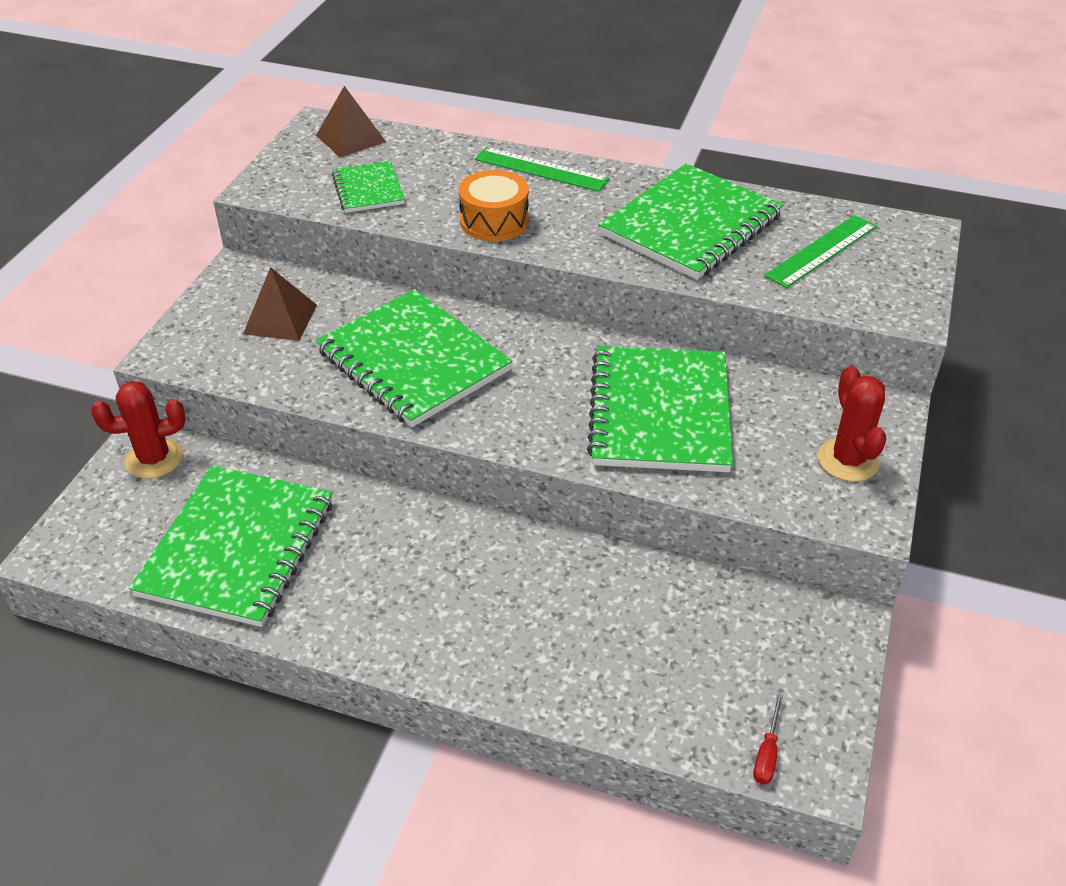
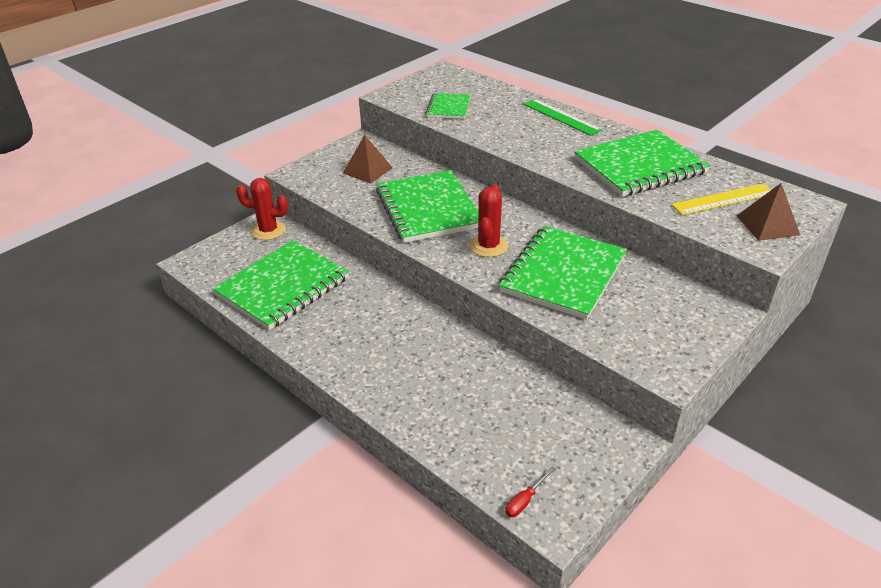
camera: 25 degrees right, 5 degrees down
brown pyramid [316,86,386,158] -> brown pyramid moved to [737,183,800,241]
orange drum [459,170,529,241] -> none
green ruler [764,215,877,288] -> yellow ruler [671,184,771,215]
red cactus [818,366,886,482] -> red cactus moved to [469,184,508,257]

